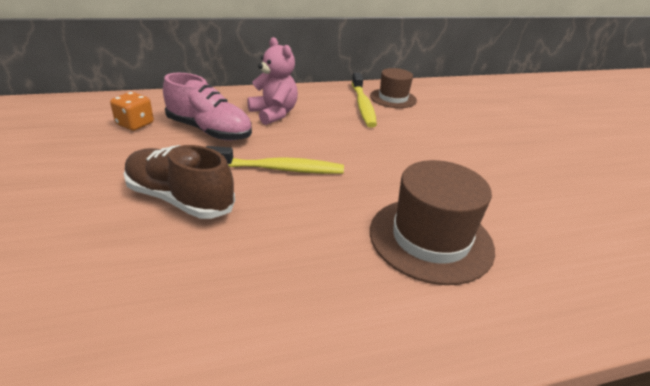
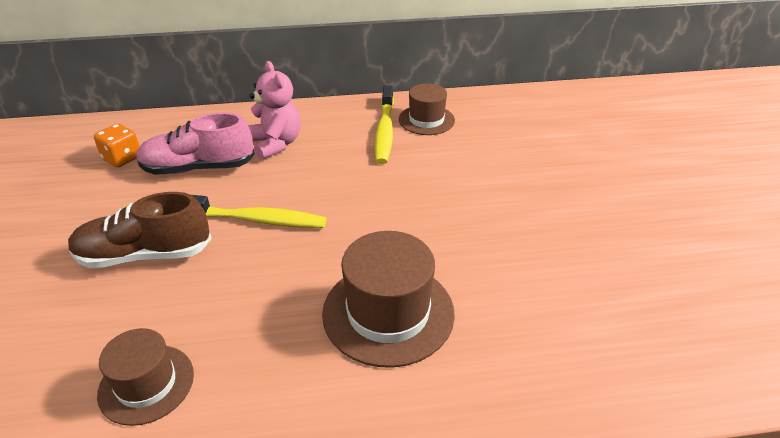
camera: 10 degrees right, 5 degrees up
brown shoe [124,145,235,219] -> brown shoe turned 45 degrees counterclockwise [68,192,212,268]
pink shoe [163,73,252,141] -> pink shoe turned 135 degrees clockwise [136,112,255,175]
none -> brown hat [97,328,194,426]

